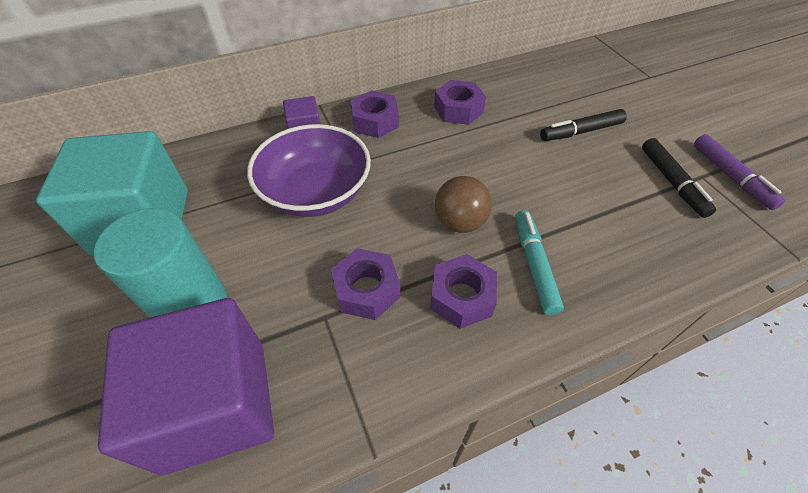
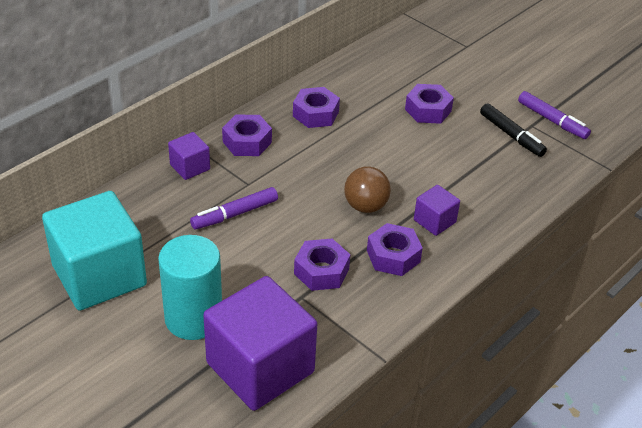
camera: 25 degrees left, 10 degrees down
purple bowl [247,124,371,217] -> purple marker [190,187,278,230]
turquoise marker [515,210,564,315] -> purple cube [414,185,460,236]
black marker [540,109,627,141] -> purple nut [405,84,454,124]

